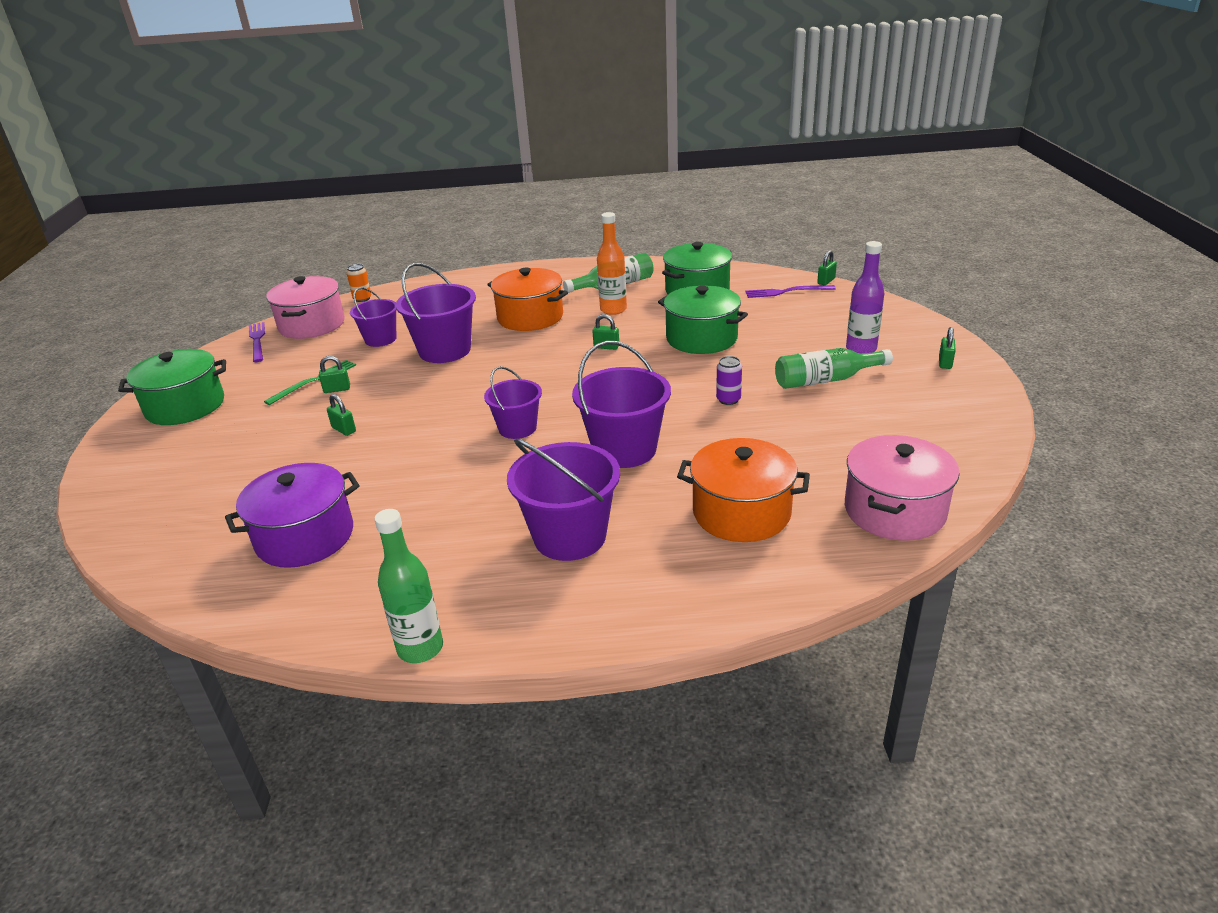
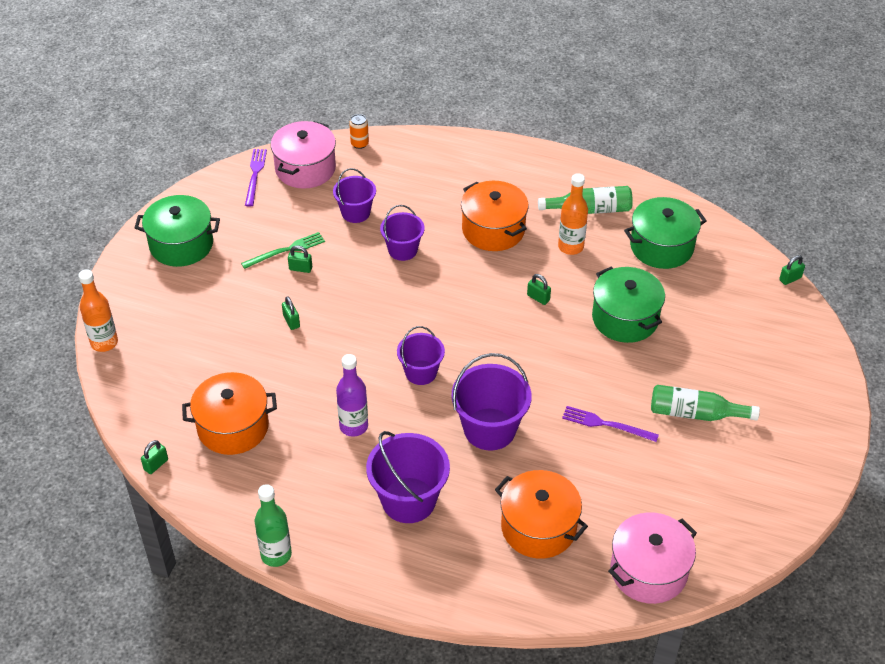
camera: 20 degrees right, 15 degrees up
purple pot [225,463,360,568] -> orange pot [182,372,277,455]
purple bucket [396,263,476,363] -> purple bucket [380,205,425,261], size x0.63
purple can [716,356,742,405] -> none
purple fork [746,285,836,298] -> purple fork moved to [562,406,659,442]
purple bottle [846,241,884,353] -> purple bottle moved to [336,354,368,437]
green padlock [939,327,956,369] -> green padlock moved to [141,440,168,474]
none -> orange bottle [78,269,118,352]

